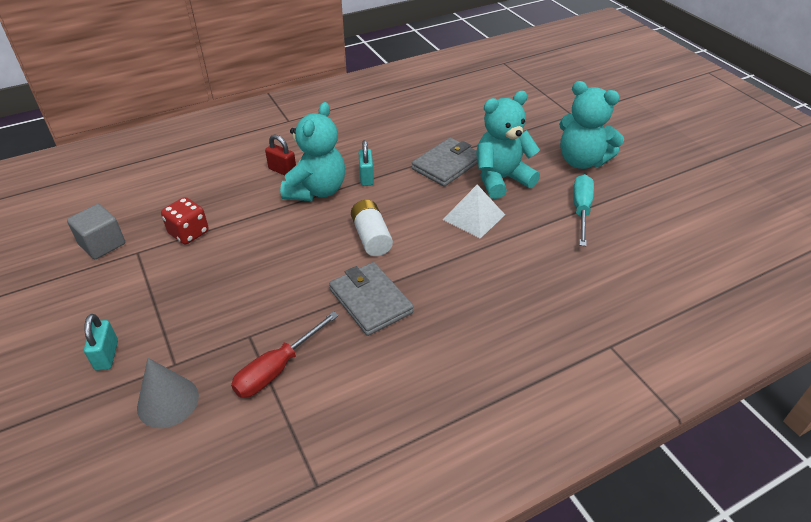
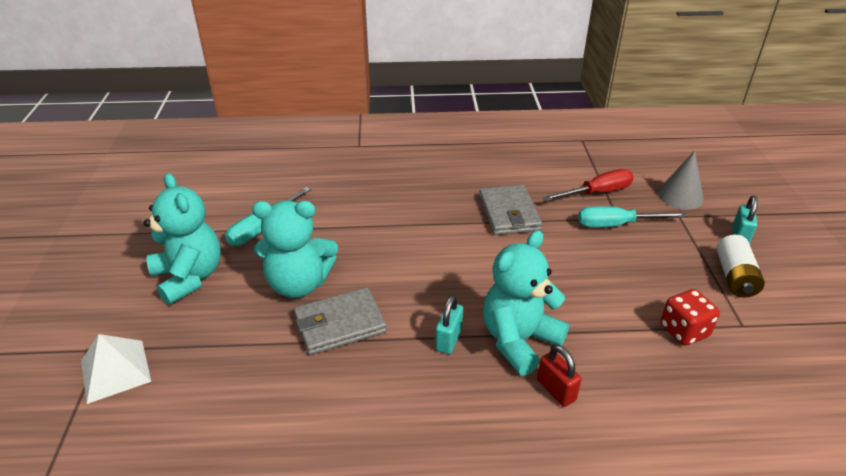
camera: 155 degrees left, 5 degrees down
grey cube [67,204,125,259] -> none
white battery [351,200,393,256] -> white battery moved to [716,235,765,298]
white pyramid [442,185,505,239] -> white pyramid moved to [81,334,151,404]
none -> turquoise screwdriver [578,206,687,227]

